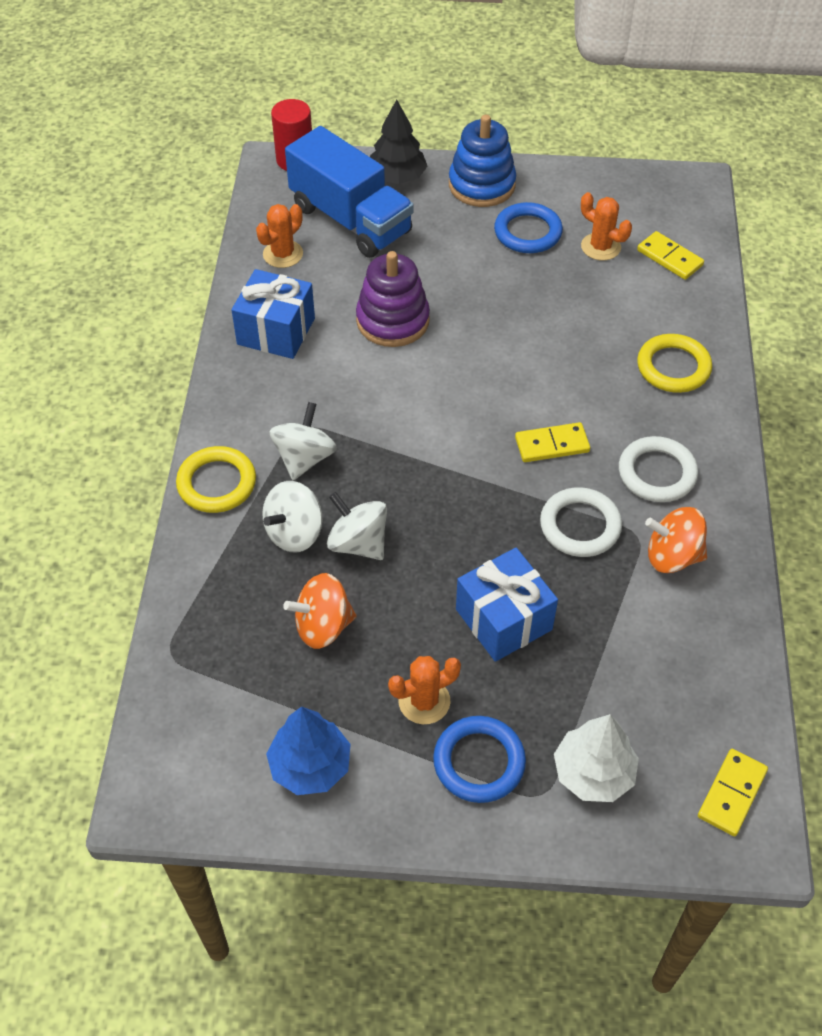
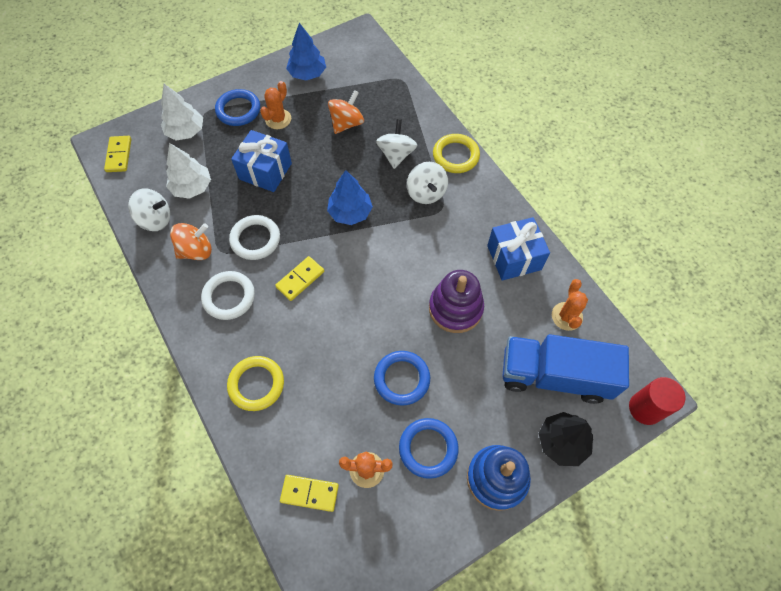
camera: 145 degrees right, 10 degrees up
white spinning top [327,492,387,560] -> white spinning top moved to [128,188,170,231]
none -> white tree [166,143,211,199]
none -> blue tree [327,170,373,225]
none -> blue ring [374,351,430,406]

